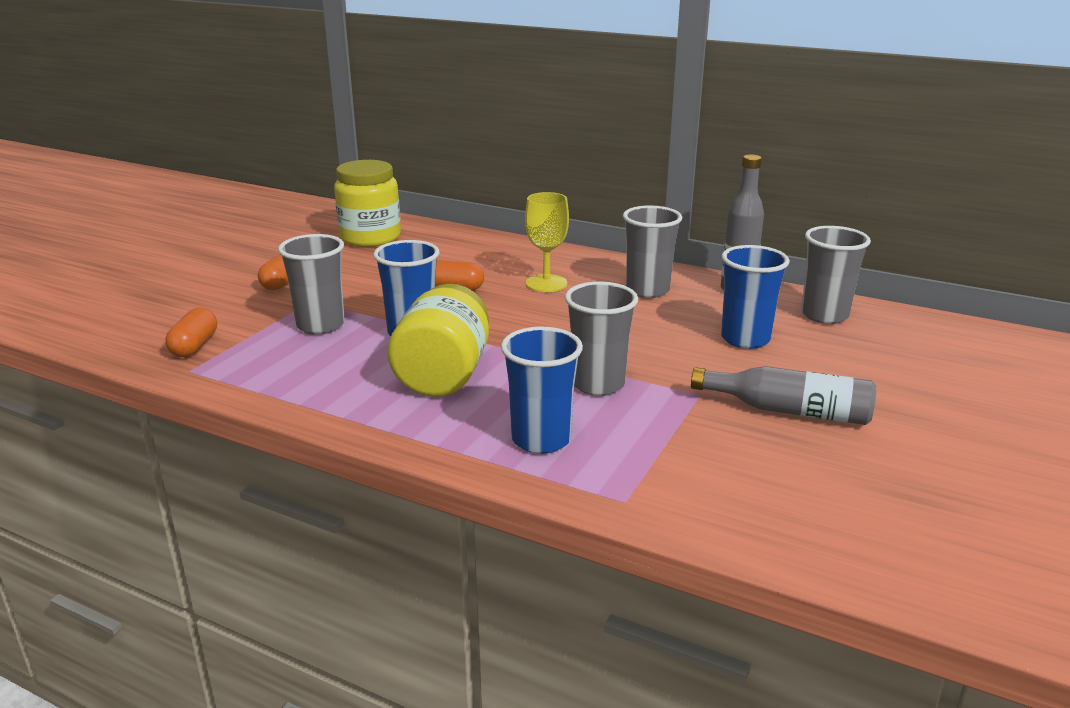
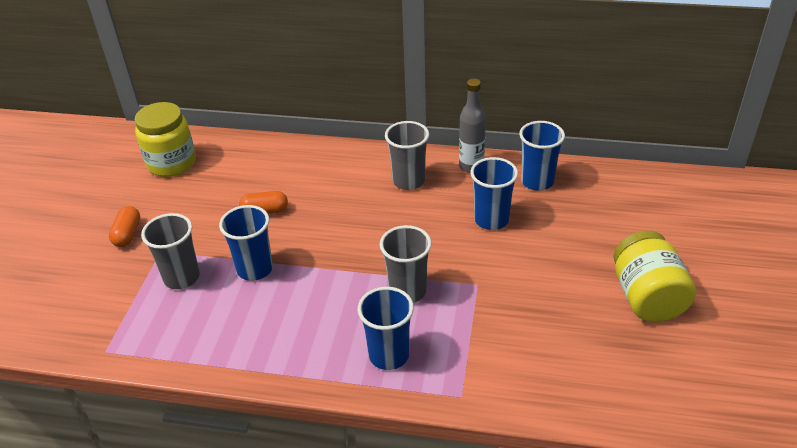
camera: 15 degrees left, 15 degrees up
orange capsule [165,308,217,357] -> none
yellow jar [387,284,489,397] -> yellow jar moved to [614,231,696,322]
yellow goblet [525,192,569,292] -> none
grey bottle [691,366,876,425] -> none
grey cup [801,226,871,324] -> blue cup [519,121,565,191]

